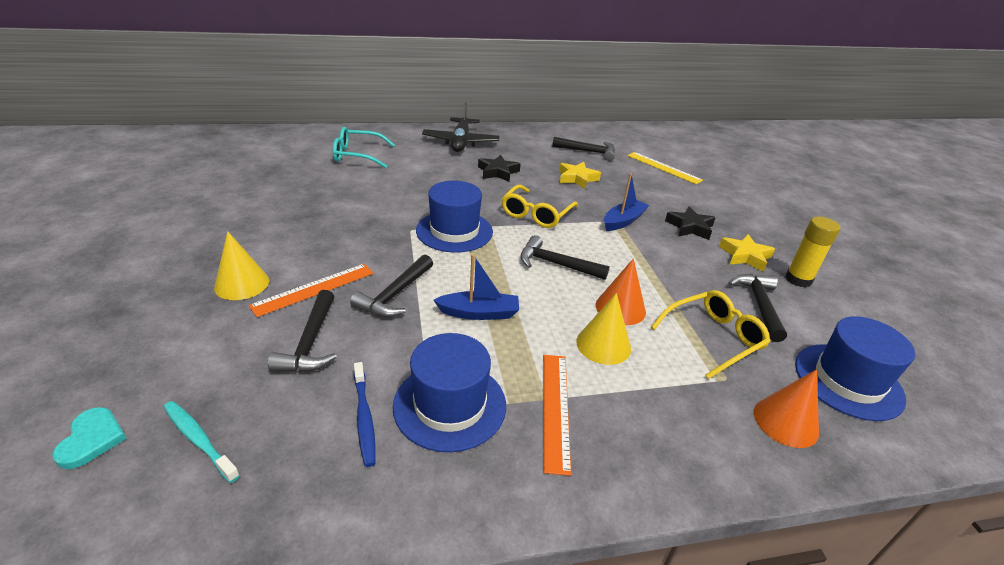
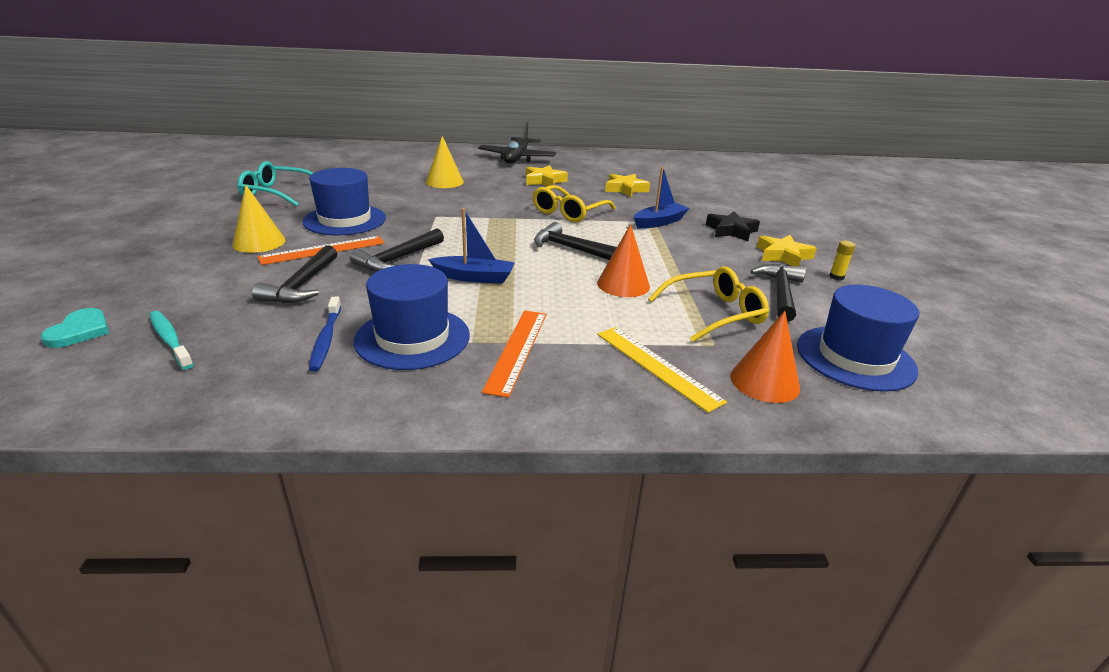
camera: 10 degrees right, 5 degrees down
turquoise glasses [333,127,395,168] -> turquoise glasses moved to [237,161,313,206]
blue hat [416,181,493,253] -> blue hat moved to [302,168,386,235]
black star [478,155,520,182] -> yellow star [526,165,568,186]
black hammer [552,137,615,161] -> none
yellow cone [576,293,631,365] -> yellow cone moved to [426,136,464,188]
yellow ruler [627,152,703,184] -> yellow ruler moved to [597,327,727,413]
yellow glue stick [785,217,840,288] -> yellow glue stick [829,241,855,281], size x0.51

